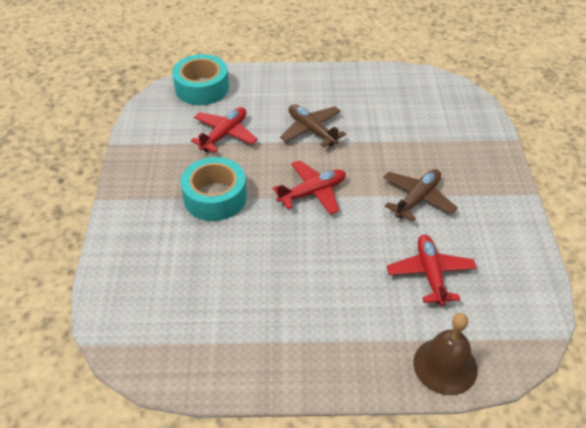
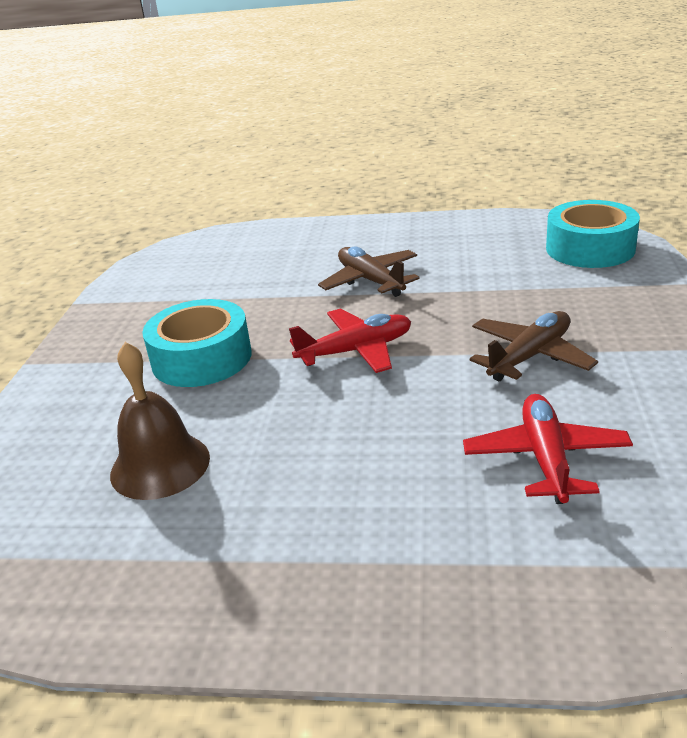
camera: 10 degrees right, 15 degrees down
turquoise tape [172,54,229,105] -> turquoise tape moved to [546,200,640,268]
red plane [191,107,258,153] -> none
brown bell [413,313,478,395] -> brown bell moved to [110,342,210,500]

